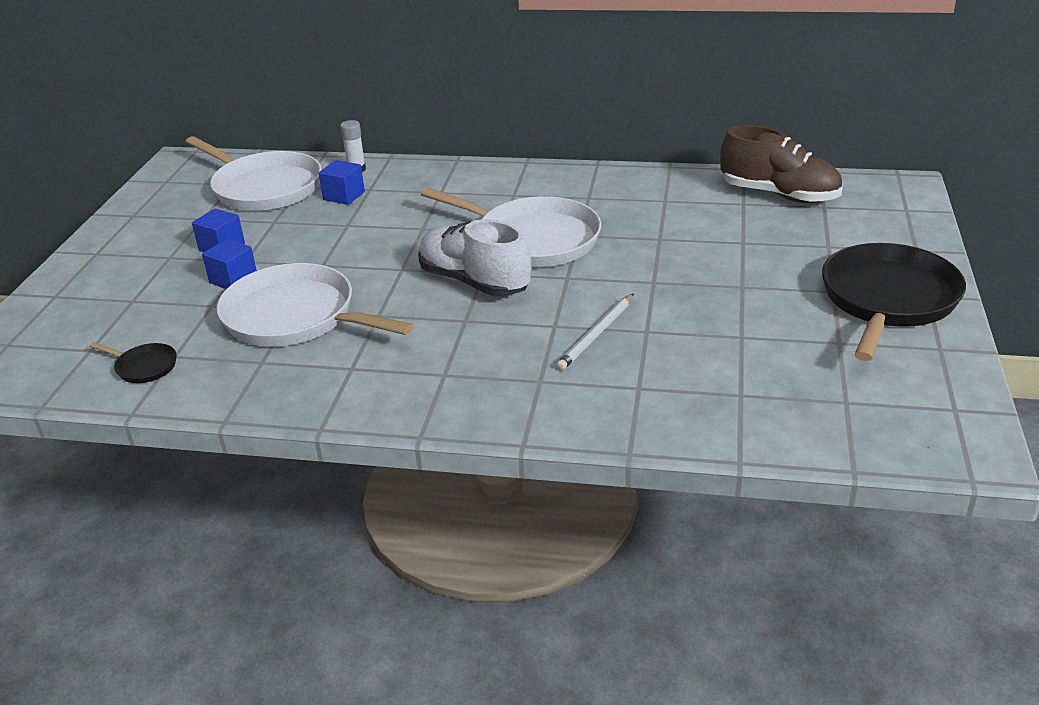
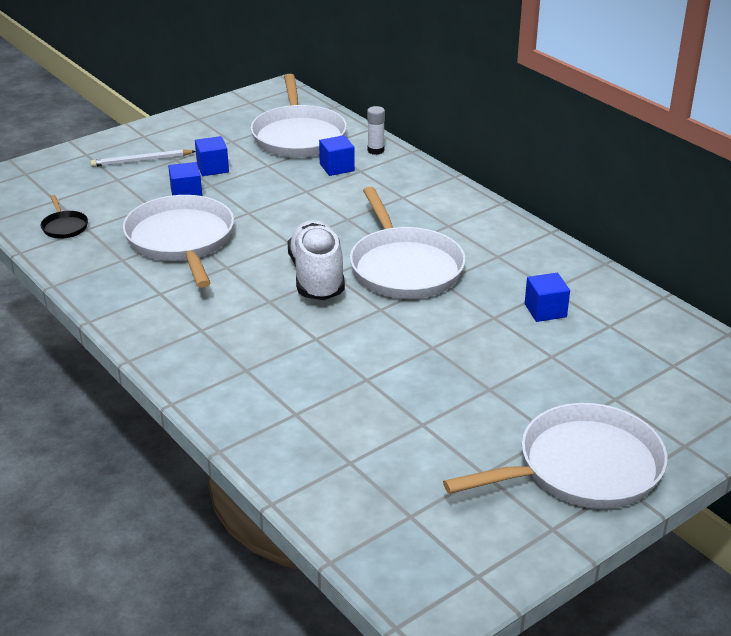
camera: 40 degrees right, 0 degrees up
white pencil [556,293,634,371] -> white pencil moved to [90,149,196,167]
brown shoe [720,125,842,203] -> none
black pan [822,243,966,361] -> white pan [443,403,668,509]
none -> blue cube [525,273,570,322]

